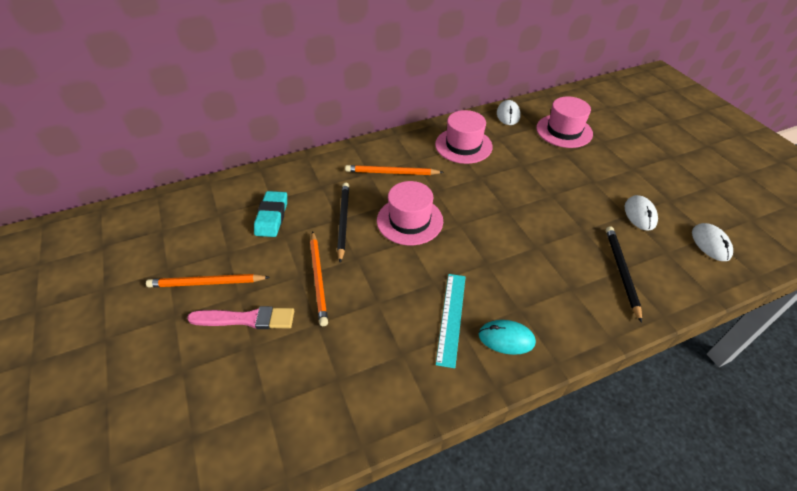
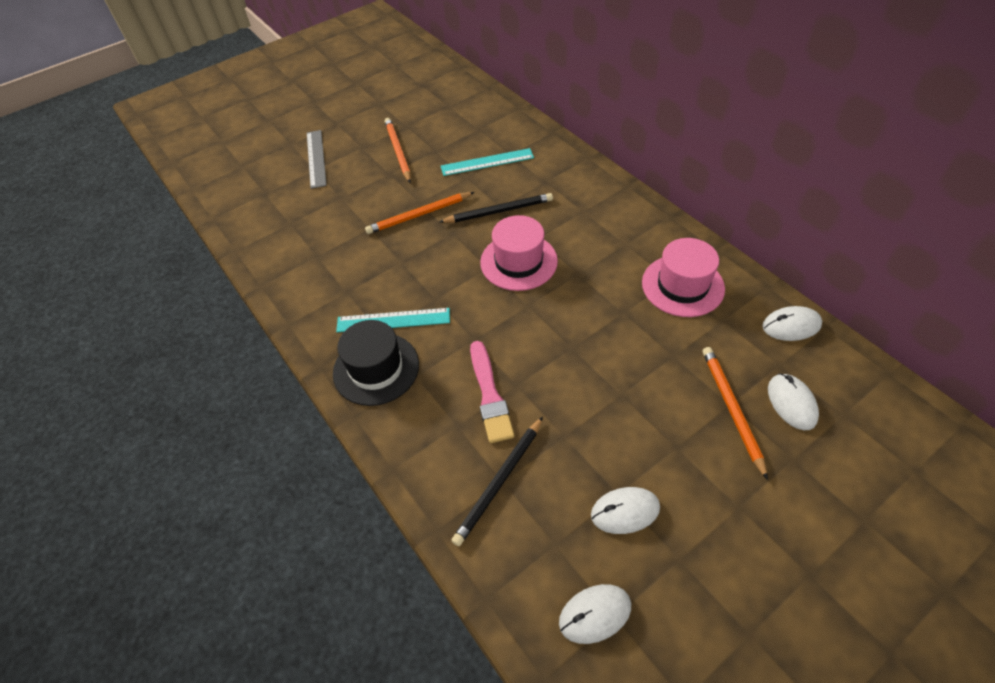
camera: 80 degrees right, 5 degrees up
pink brush [187,306,294,329] -> pink brush moved to [470,341,514,443]
turquoise eraser [254,191,287,237] -> turquoise ruler [441,148,534,176]
orange pencil [345,165,444,175] -> orange pencil moved to [702,347,768,480]
turquoise mouse [479,320,536,355] -> black hat [333,320,419,406]
pink hat [536,96,593,148] -> white mouse [768,373,819,430]
black pencil [606,226,642,323] -> black pencil turned 135 degrees clockwise [451,416,543,546]
none -> grey ruler [307,130,327,189]

